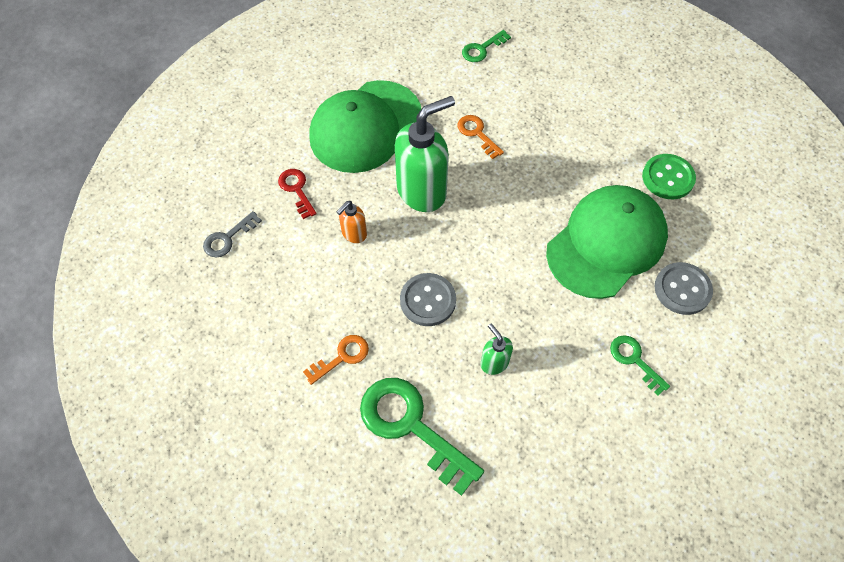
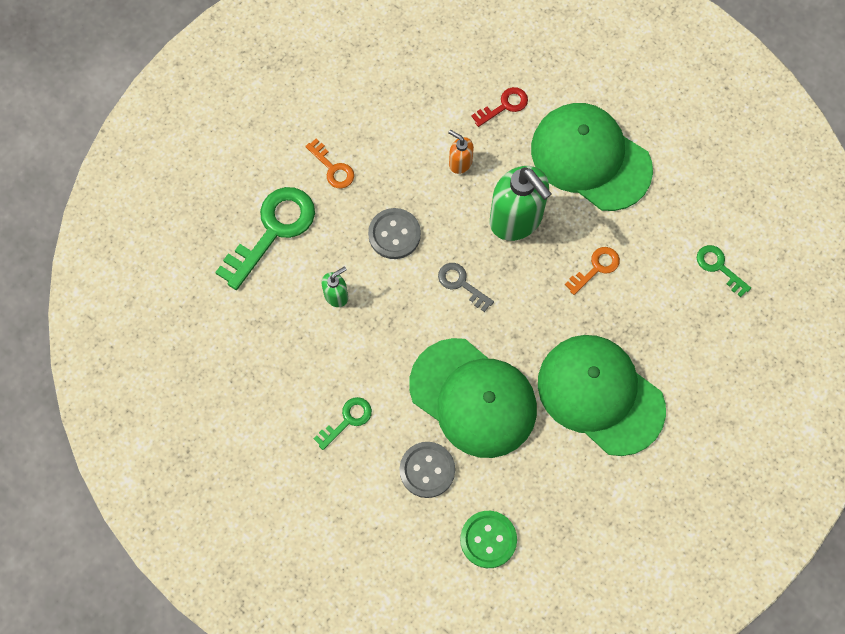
camera: 85 degrees right, 10 degrees up
grey key [203,211,262,257] -> grey key moved to [438,263,494,312]
green button [642,154,696,199] -> green button moved to [460,511,517,568]
none -> green cap [538,335,666,456]

